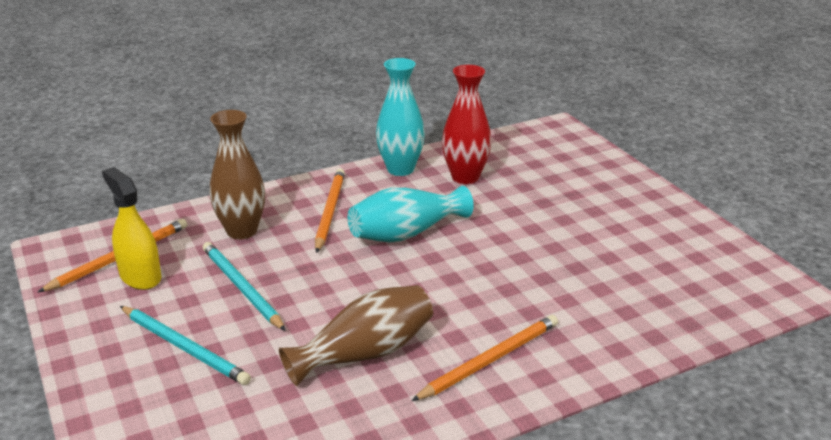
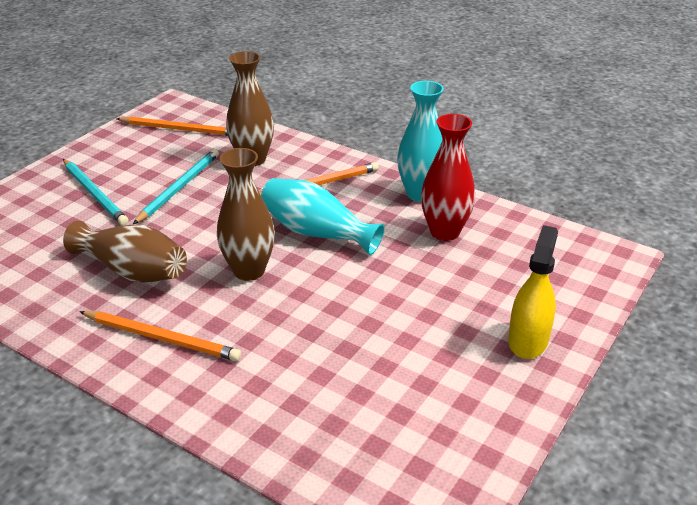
camera: 60 degrees right, 5 degrees up
yellow spray bottle [102,167,161,290] -> yellow spray bottle moved to [508,225,558,359]
turquoise pencil [120,306,251,385] -> turquoise pencil turned 45 degrees counterclockwise [63,159,129,226]
none -> brown vase [217,148,275,281]

